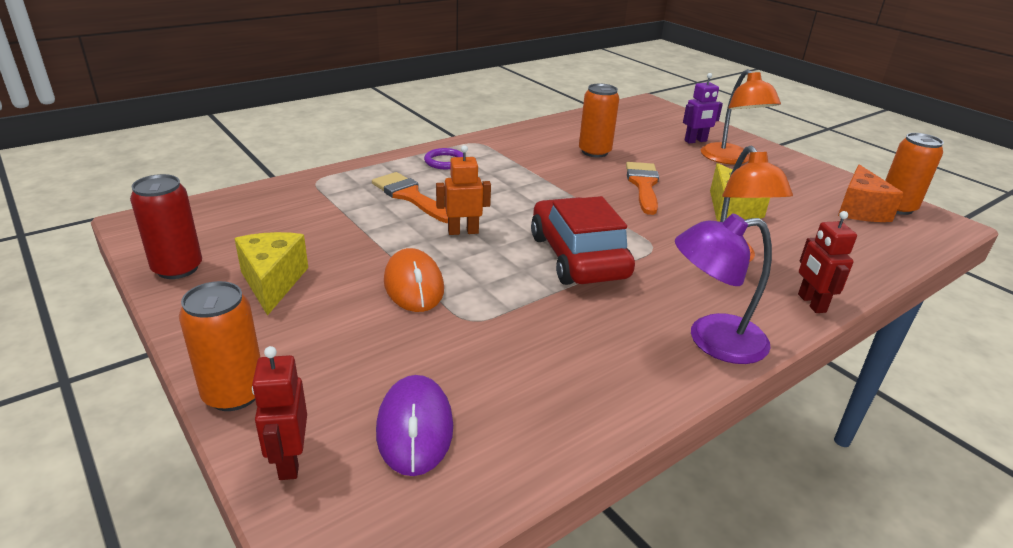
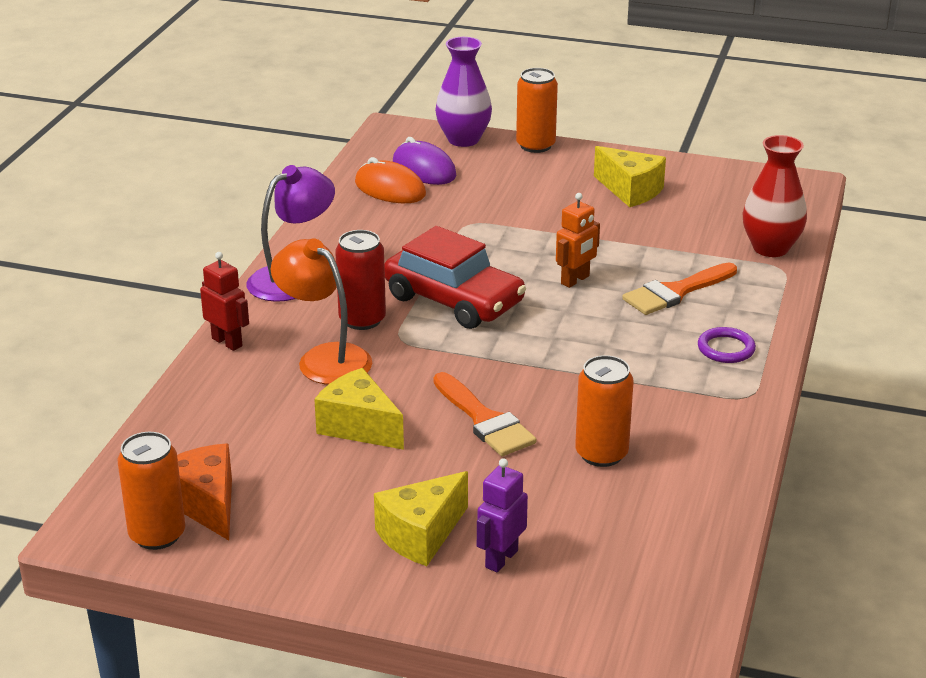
camera: 145 degrees right, 0 degrees up
red can [130,174,202,279] -> red can moved to [335,230,386,330]
red robot [252,346,307,480] -> purple vase [435,37,492,147]
orange brush [372,172,448,223] -> orange brush turned 135 degrees clockwise [622,262,737,315]
orange mouse [384,248,444,312] -> orange mouse moved to [355,157,426,203]
orange lamp [701,69,781,164] -> yellow cheese [374,471,468,566]
none -> red vase [743,135,807,257]

